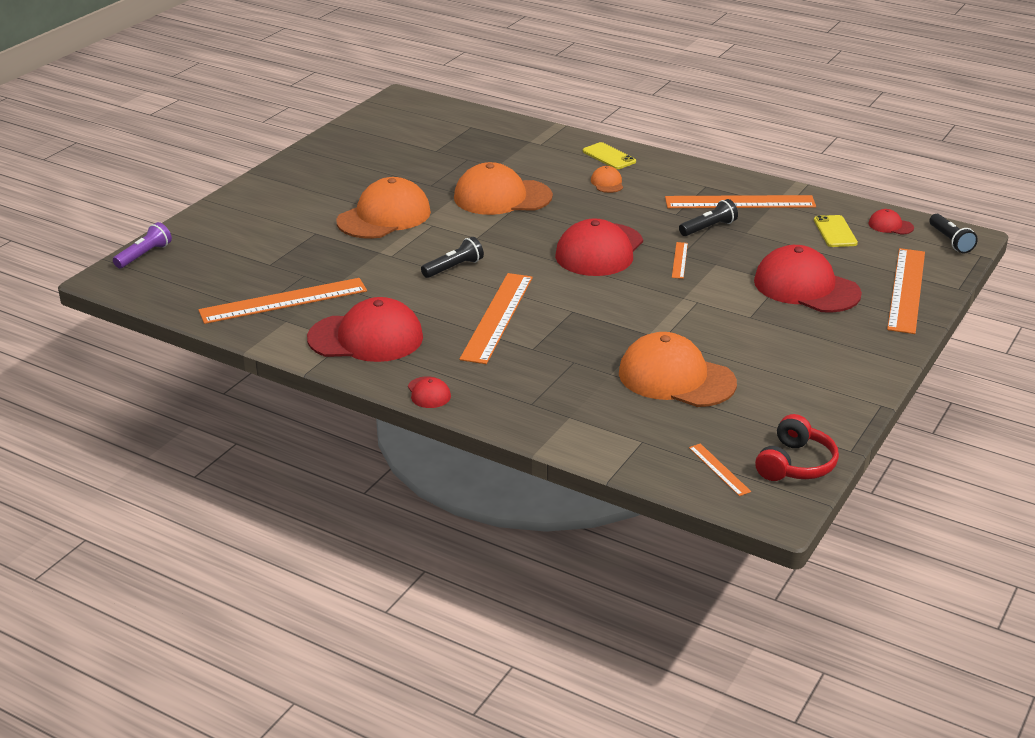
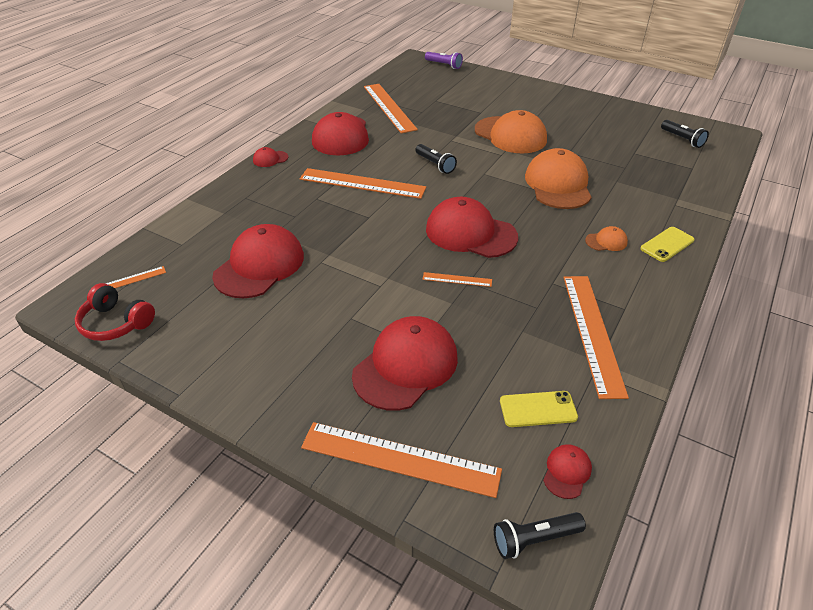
camera: 90 degrees right, 10 degrees up
orange cap [619,332,737,407] -> red cap [212,224,304,298]
black flashlight [679,199,738,236] -> black flashlight moved to [661,120,709,148]

